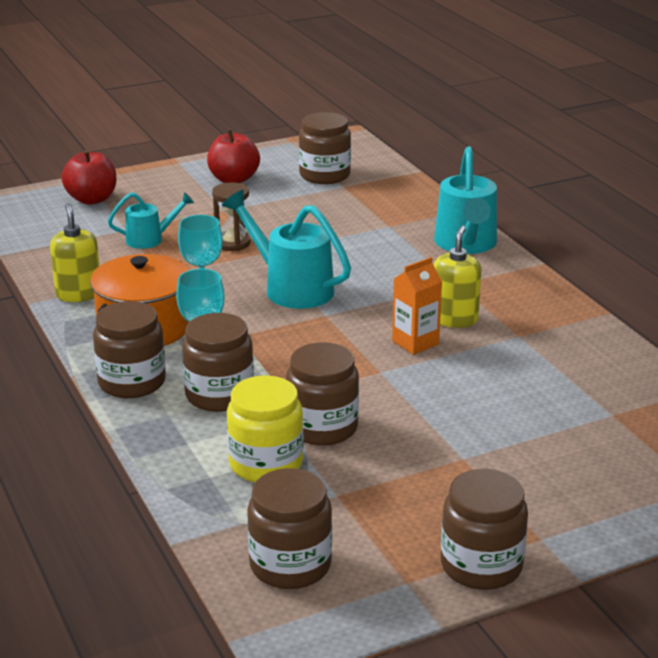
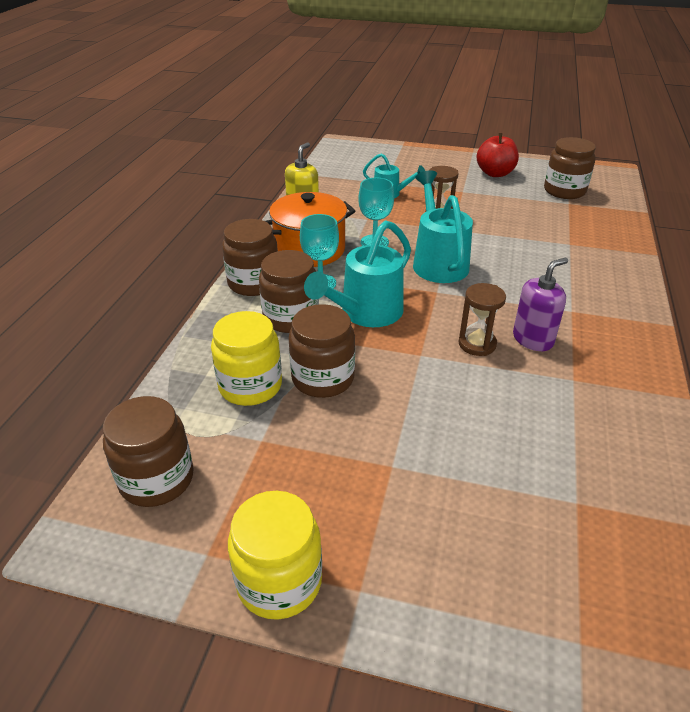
camera: 40 degrees right, 10 degrees up
red apple [61,150,116,205] -> none
orange carton [392,257,442,355] -> brown hourglass [459,283,506,356]
turquoise watering can [434,146,497,254] -> turquoise watering can moved to [304,220,411,327]
yellow soap dispenser [434,226,481,328] -> purple soap dispenser [513,258,568,351]
brown jar [441,469,528,590] -> yellow jar [228,491,322,620]

